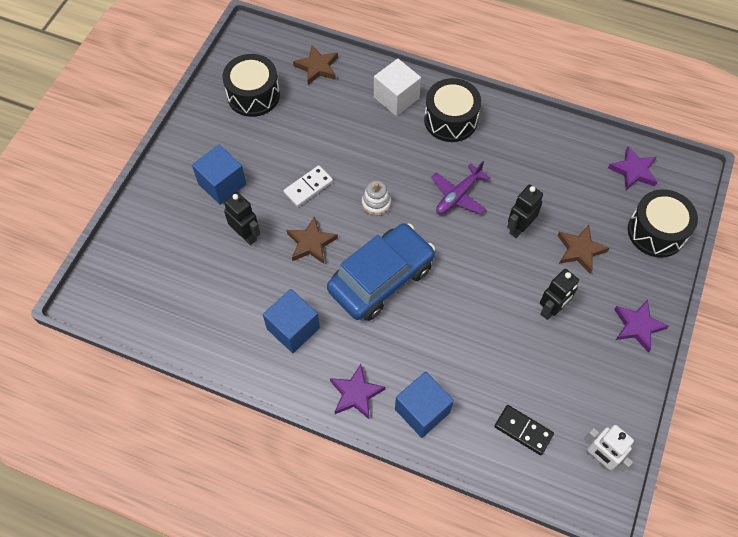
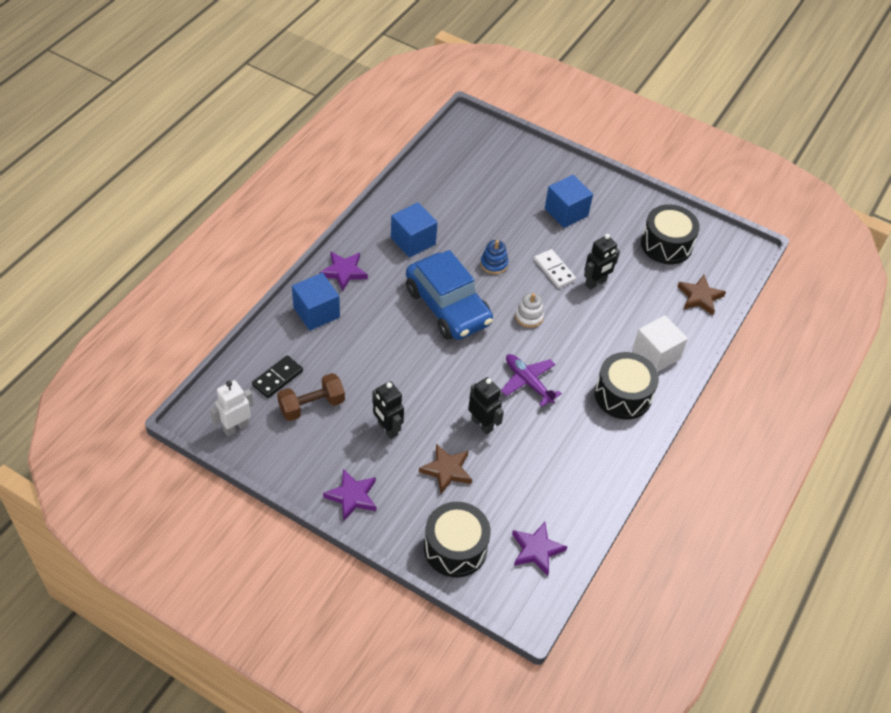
camera: 95 degrees right, 10 degrees down
black robot [224,192,260,245] -> black robot moved to [584,234,620,290]
brown star [287,216,338,264] -> blue stacking toy [480,240,508,274]
none -> brown dumbbell [277,373,345,421]

